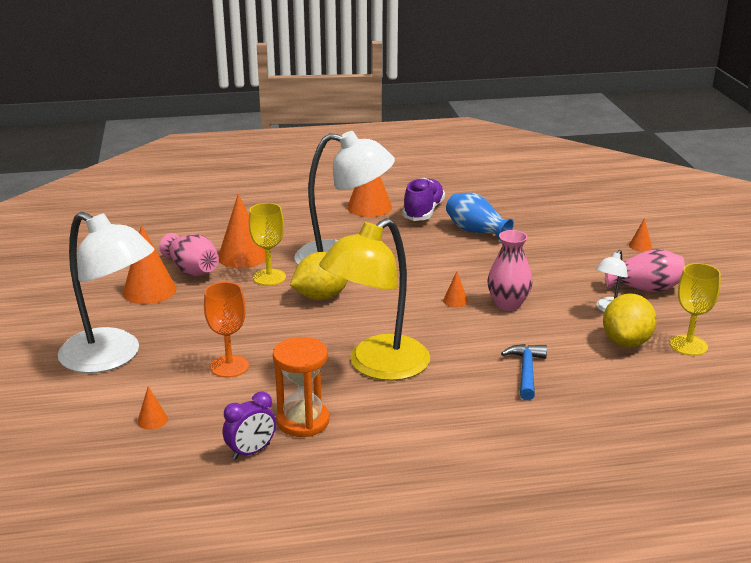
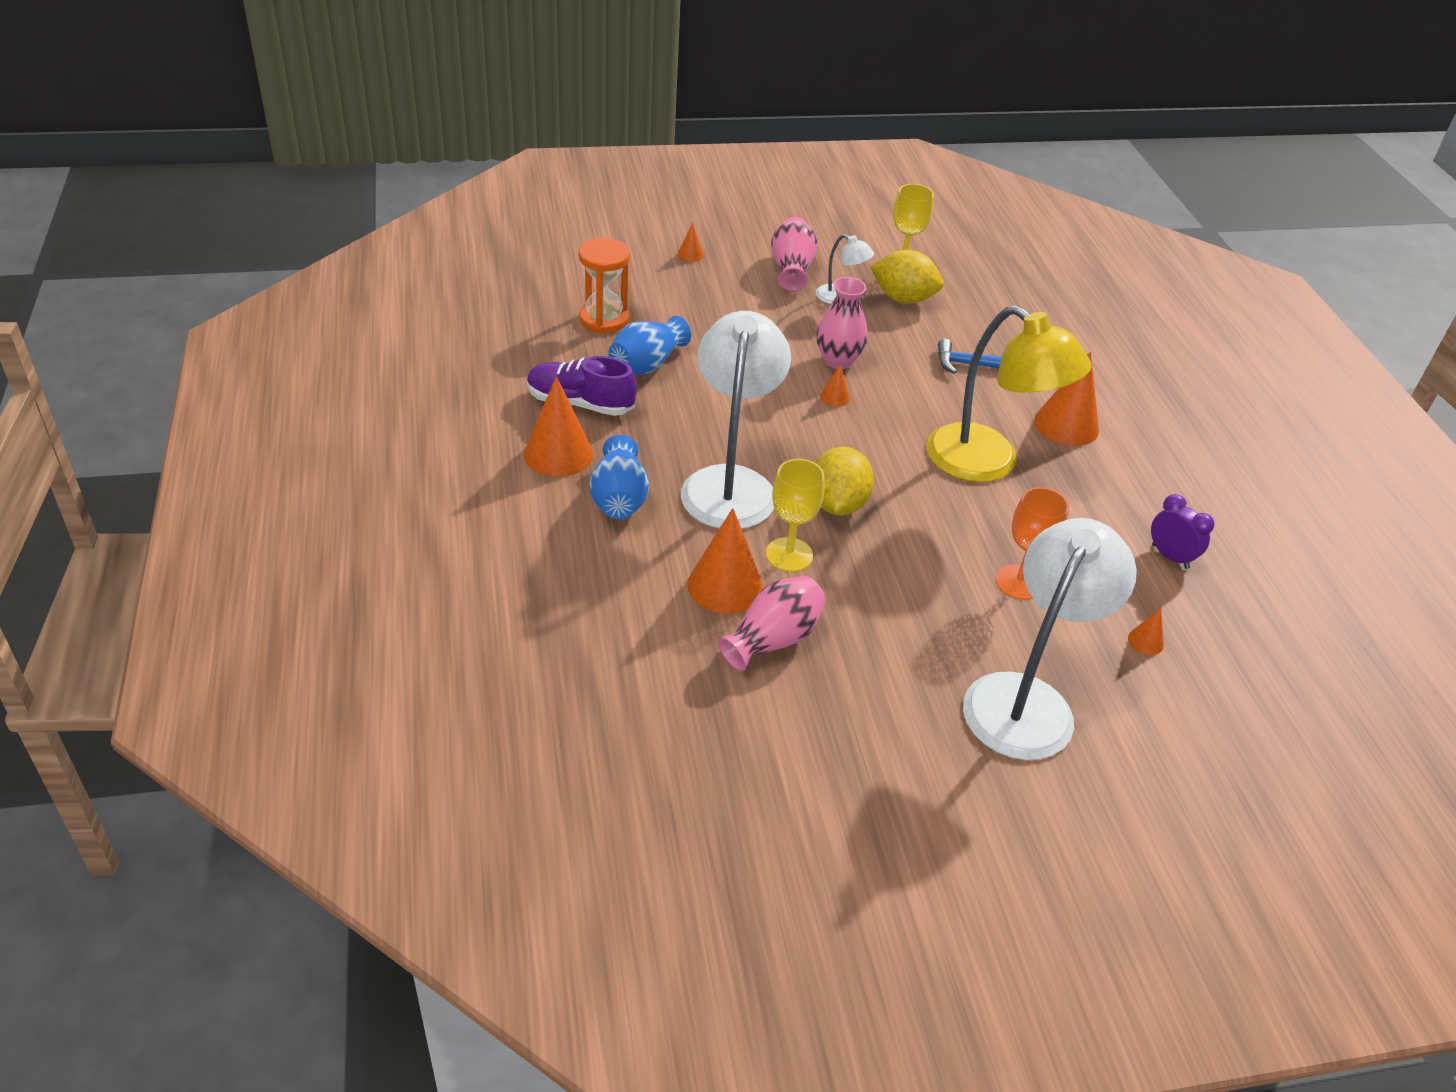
camera: 95 degrees left, 15 degrees up
orange cone [123,225,177,304] -> orange cone moved to [1034,352,1099,446]
orange hourglass [273,337,330,437] -> orange hourglass moved to [578,238,630,333]
yellow lemon [290,252,348,300] -> yellow lemon turned 45 degrees clockwise [816,447,874,515]
none -> blue vase [589,435,649,519]

